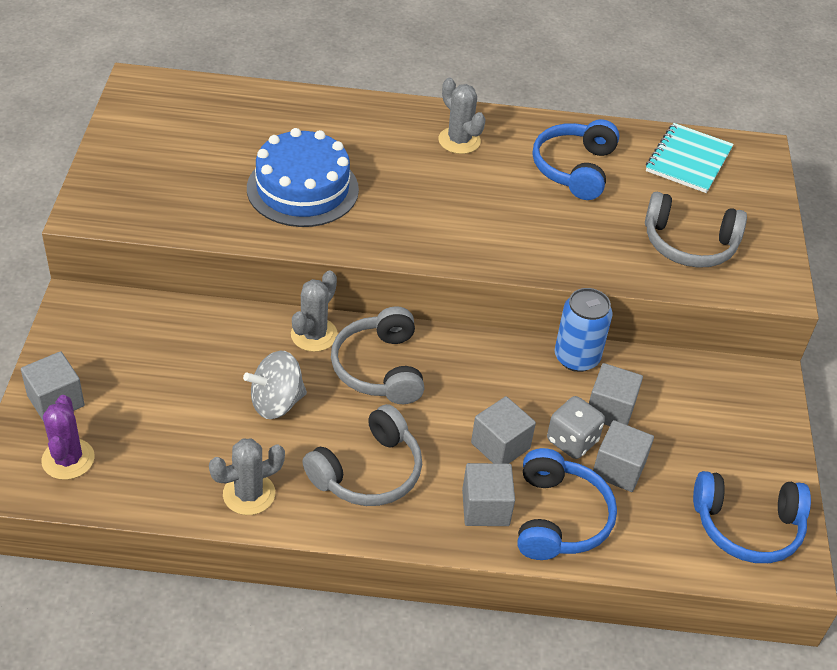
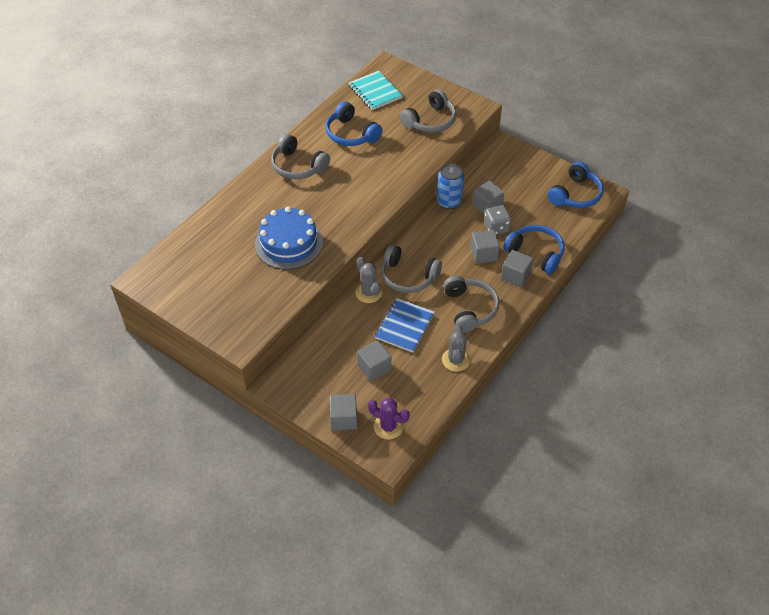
camera: 55 degrees left, 5 degrees up
grey spinning top [243,351,307,419] -> blue notebook [375,298,435,352]
grey cactus [438,78,486,154] -> grey headphones [271,134,330,179]
grey cube [593,420,654,492] -> grey cube moved to [357,340,391,382]

